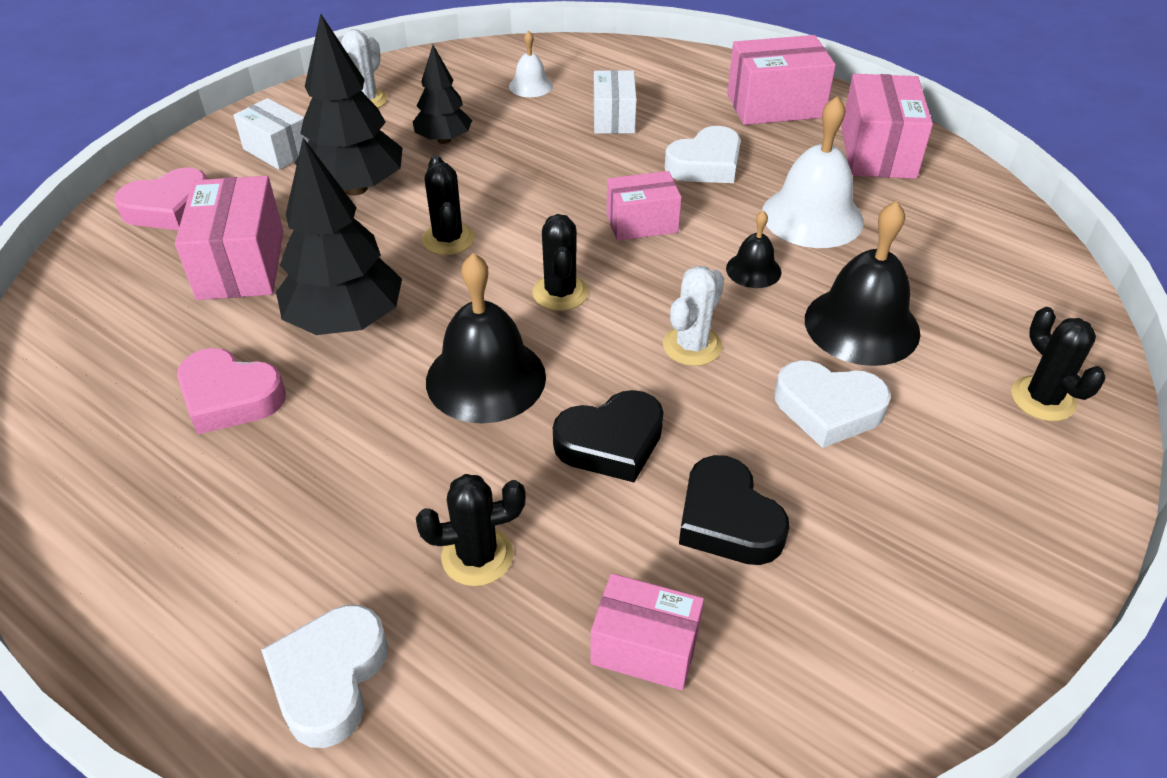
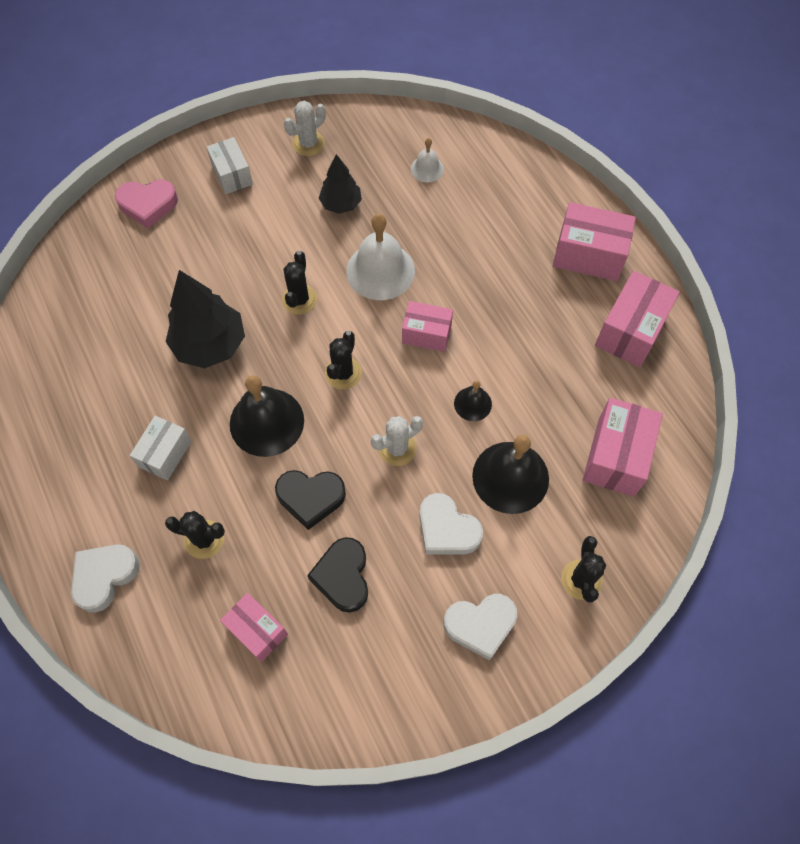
camera: 25 degrees right, 20 degrees up
pink box [175,176,284,300] -> pink box moved to [583,398,663,497]
pink heart [177,348,286,434] -> none
black tree [295,14,403,196] -> none
white box [594,70,637,134] -> white box moved to [130,416,192,480]
white heart [664,126,741,183] -> white heart moved to [443,594,517,661]
white bell [762,96,864,248] -> white bell moved to [347,214,415,300]

